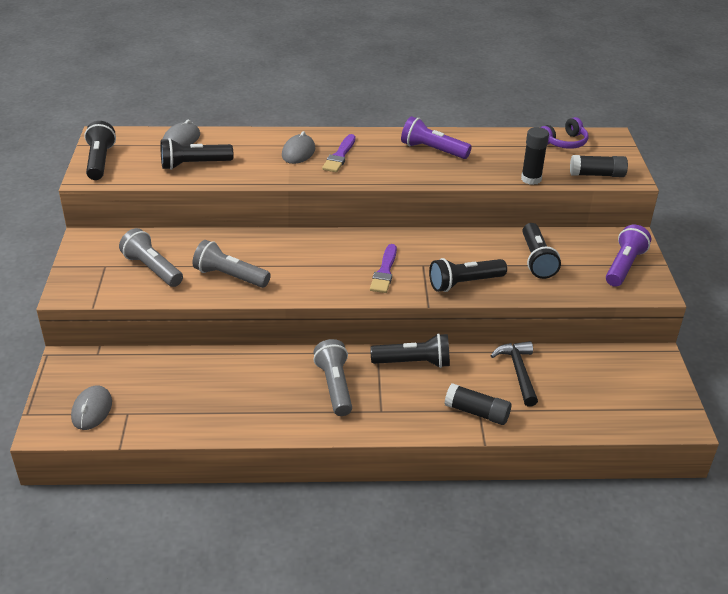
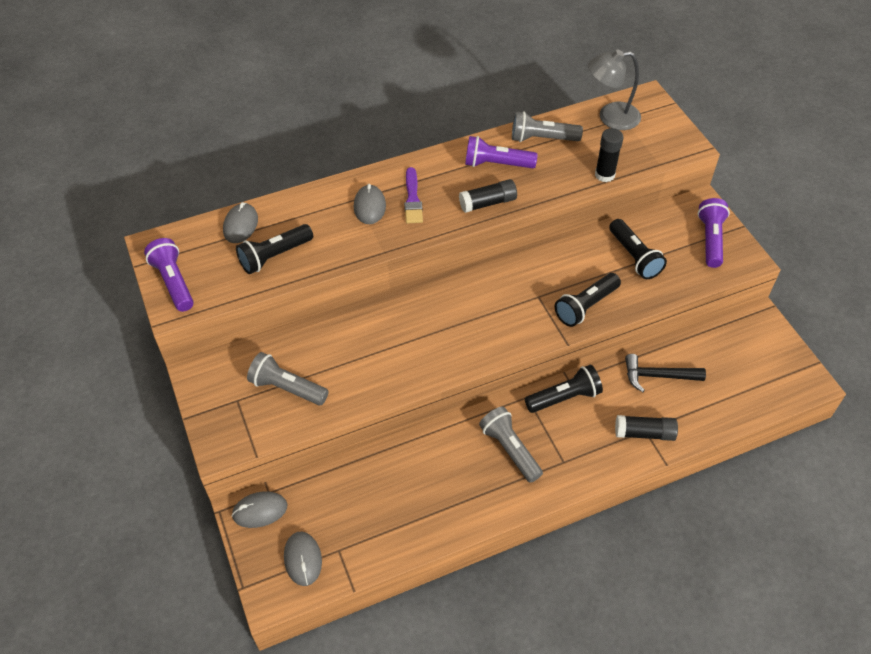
camera: 20 degrees left, 15 degrees up
black flashlight [84,121,116,180] -> purple flashlight [144,238,194,312]
grey flashlight [192,240,271,288] -> grey flashlight moved to [512,111,583,142]
purple brush [370,244,397,293] -> none
black hammer [491,341,538,407] -> black hammer turned 60 degrees counterclockwise [625,354,706,392]
purple headphones [541,117,588,149] -> grey lamp [588,49,641,130]
black glue stick [570,155,628,177] -> black glue stick moved to [459,179,517,213]
none -> grey mouse [232,492,287,528]

